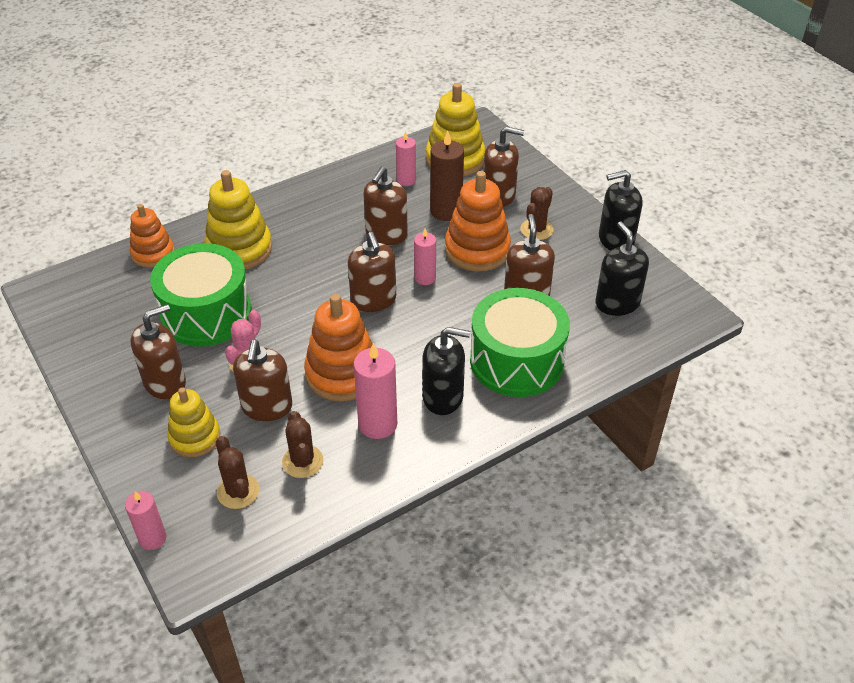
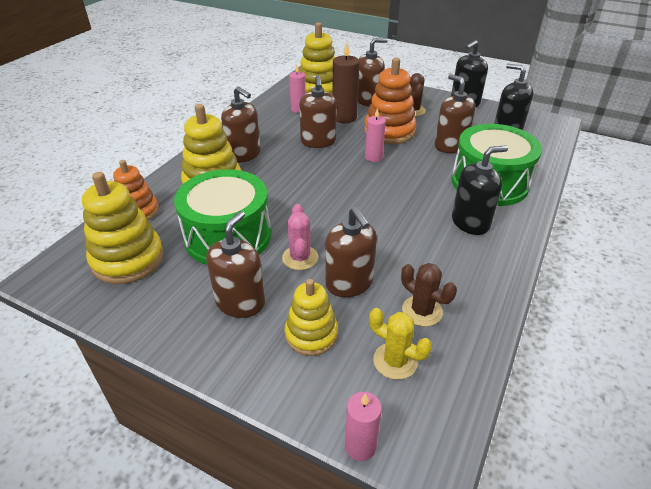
camera: 30 degrees left, 5 degrees down
brown cactus [216,436,259,509] -> yellow cactus [369,308,432,380]
orange stacking toy [304,294,373,401] -> none
brown soap dispenser [348,232,396,312] -> brown soap dispenser moved to [221,86,261,163]
pink candle [353,343,397,439] -> none
none -> yellow stacking toy [82,172,164,284]

